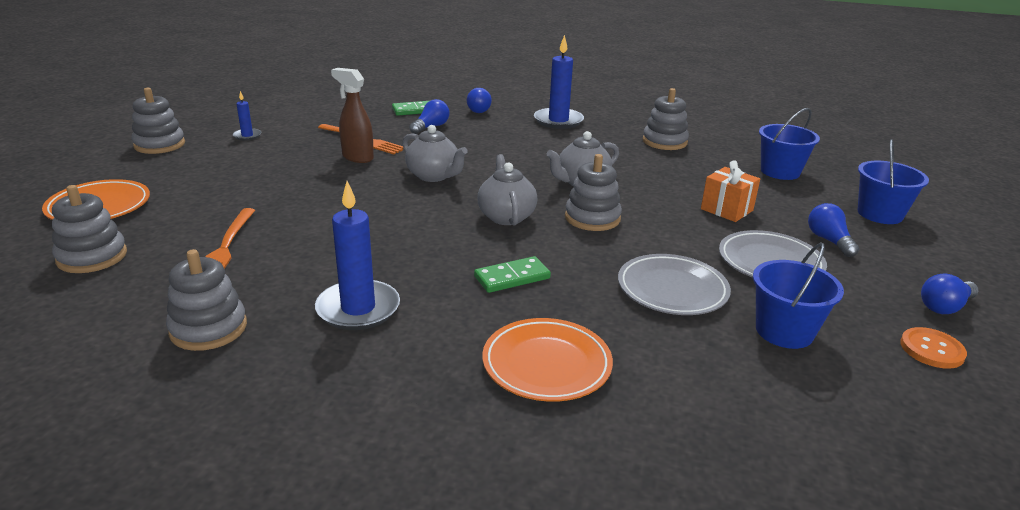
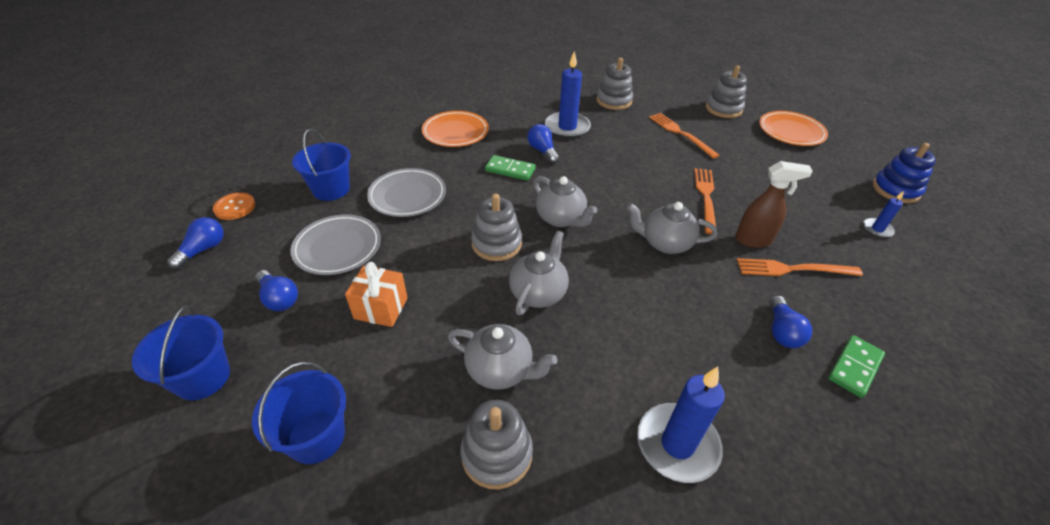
camera: 150 degrees right, 15 degrees up
grey stacking toy [132,88,185,154] -> blue stacking toy [873,143,936,203]
blue light bulb [467,88,492,113] -> blue light bulb moved to [527,124,559,163]
green domino [474,256,551,293] -> green domino turned 75 degrees clockwise [485,155,536,181]
none -> grey teapot [448,324,557,390]
none -> orange fork [694,168,716,234]

